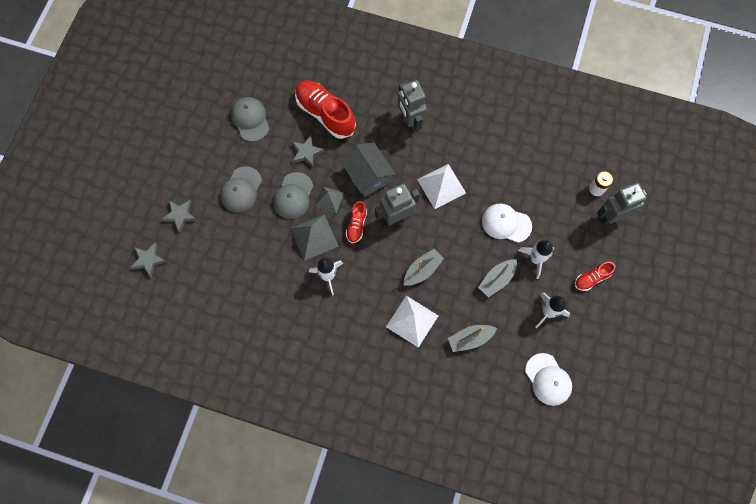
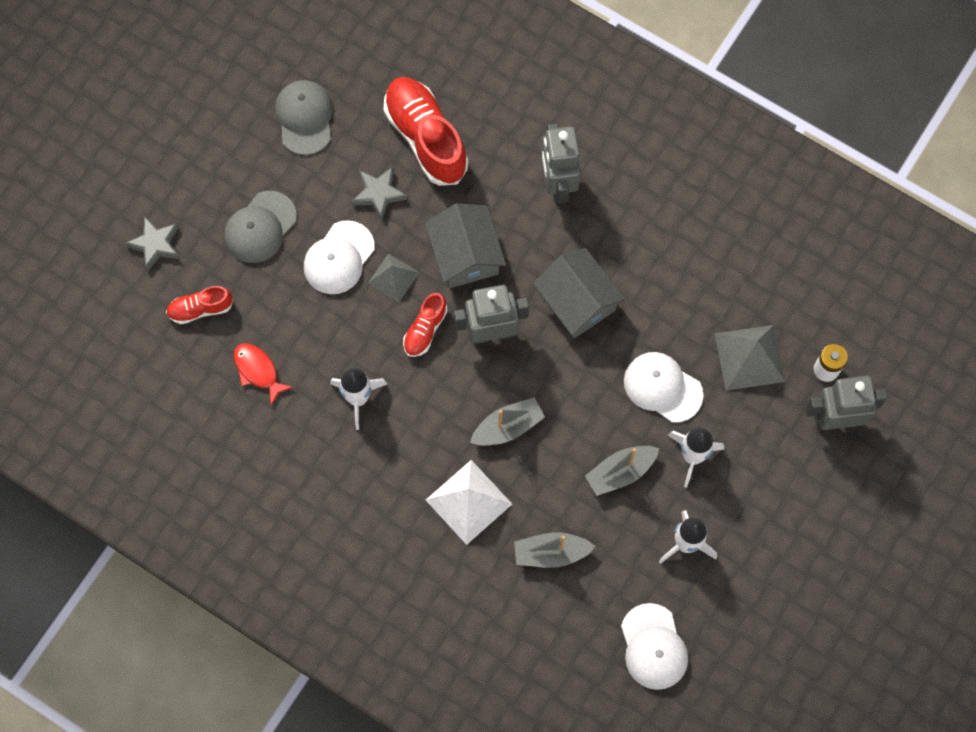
camera: 15 degrees right, 0 degrees up
grey star [130,242,167,278] -> none
grey cap [273,172,313,219] -> white cap [304,220,375,294]
grey pyramid [290,214,339,261] -> grey pyramid moved to [715,325,785,391]
white pyramid [417,164,466,209] -> grey house [533,248,625,338]
red shoe [575,262,615,291] -> red shoe moved to [166,286,233,324]
none -> red fish [234,343,293,405]

